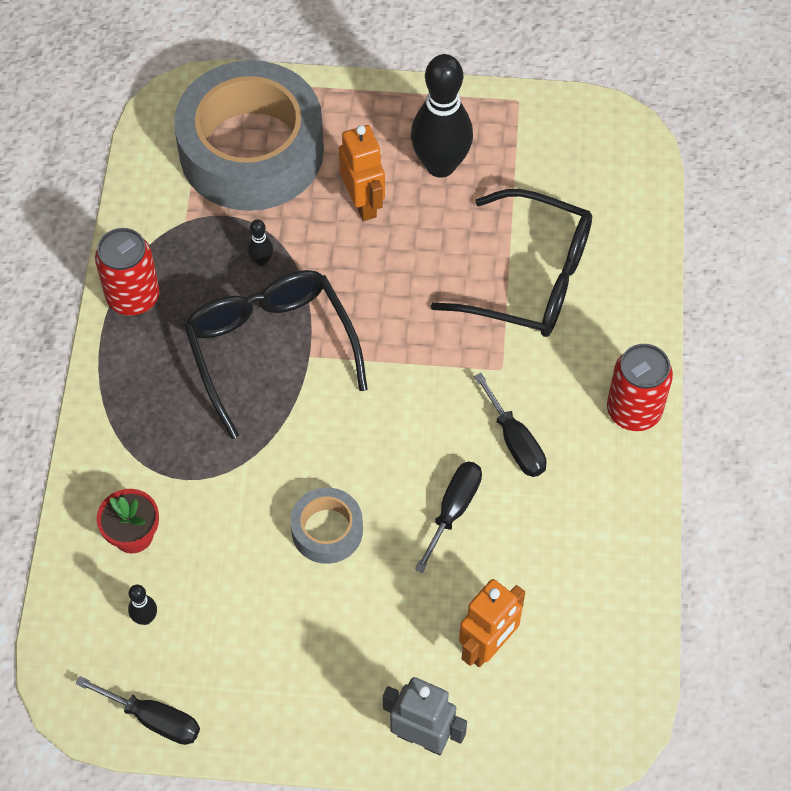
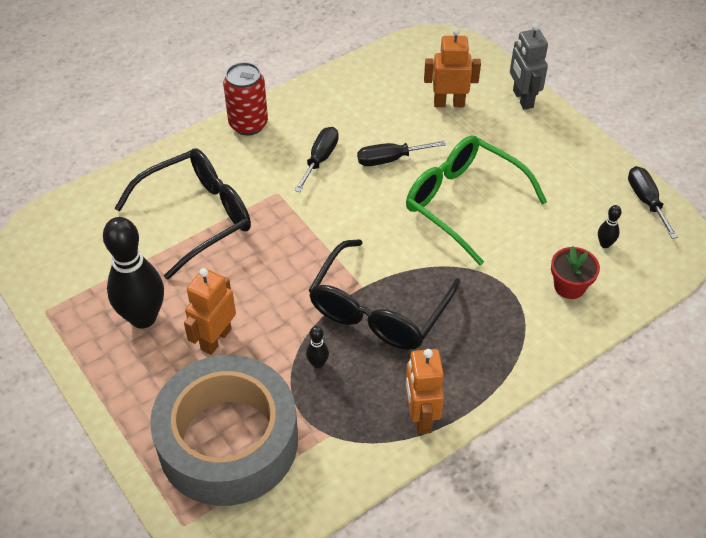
camera: 130 degrees left, 10 degrees down
red can [95,228,160,316] -> orange robot [405,349,444,434]
grey tape [290,487,363,564] -> green glasses [406,135,547,265]
black glasses [431,189,592,337] -> black glasses turned 75 degrees clockwise [115,148,251,280]

